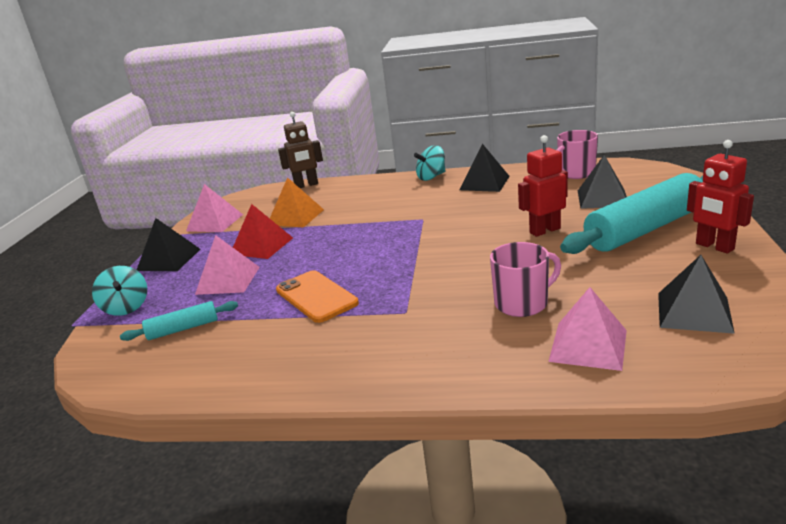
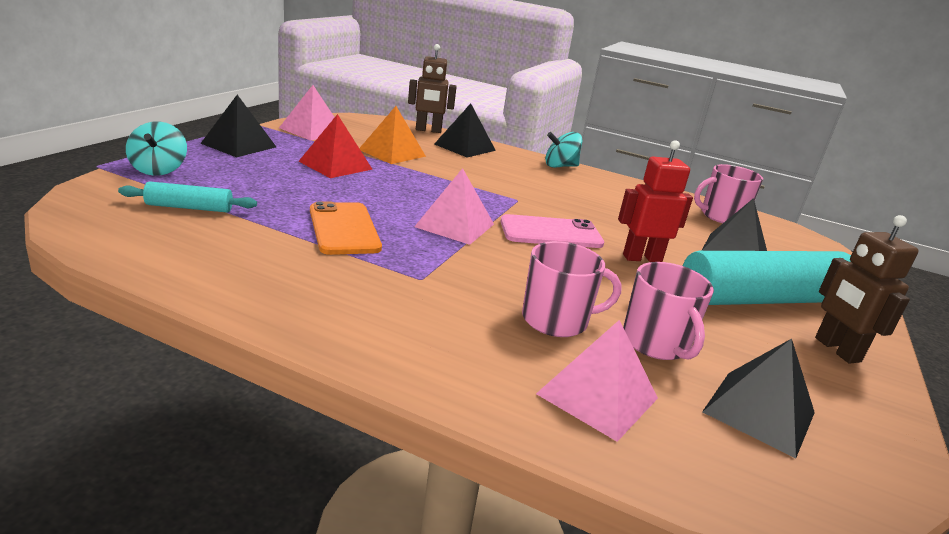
camera: 10 degrees right, 0 degrees up
pink pyramid [195,235,260,295] -> pink pyramid moved to [414,168,494,245]
black pyramid [459,144,510,192] -> black pyramid moved to [434,103,496,158]
red robot [687,140,754,254] -> brown robot [815,215,919,364]
none -> pink phone [500,214,604,248]
none -> pink mug [623,262,714,360]

